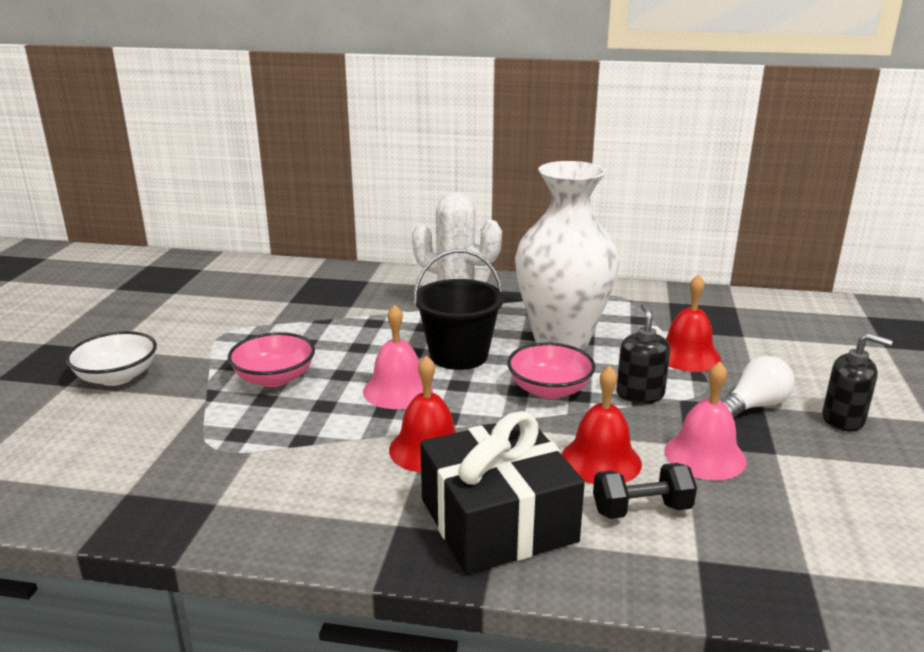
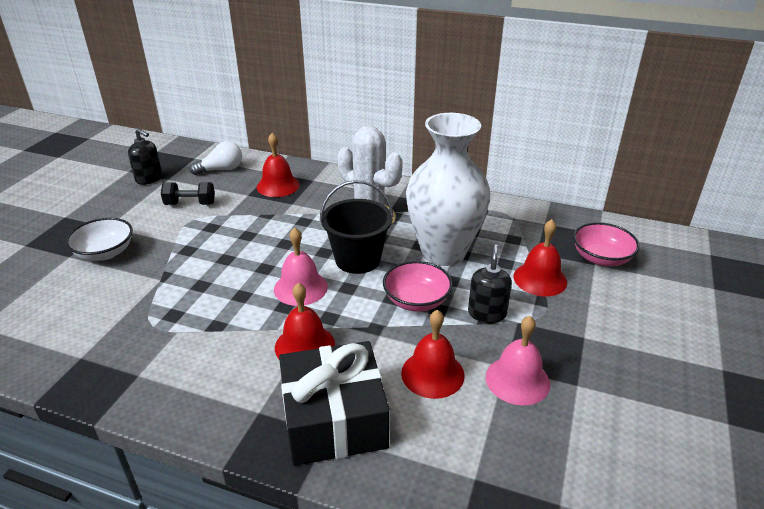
camera: 10 degrees right, 10 degrees up
pink bowl [228,332,315,387] -> pink bowl moved to [573,222,640,266]
black dumbbell [593,463,697,519] -> black dumbbell moved to [161,182,215,205]
white light bulb [721,356,795,417] -> white light bulb moved to [190,141,242,175]
black soap dispenser [822,333,893,431] -> black soap dispenser moved to [128,128,162,185]
none -> red bell [257,133,300,197]

